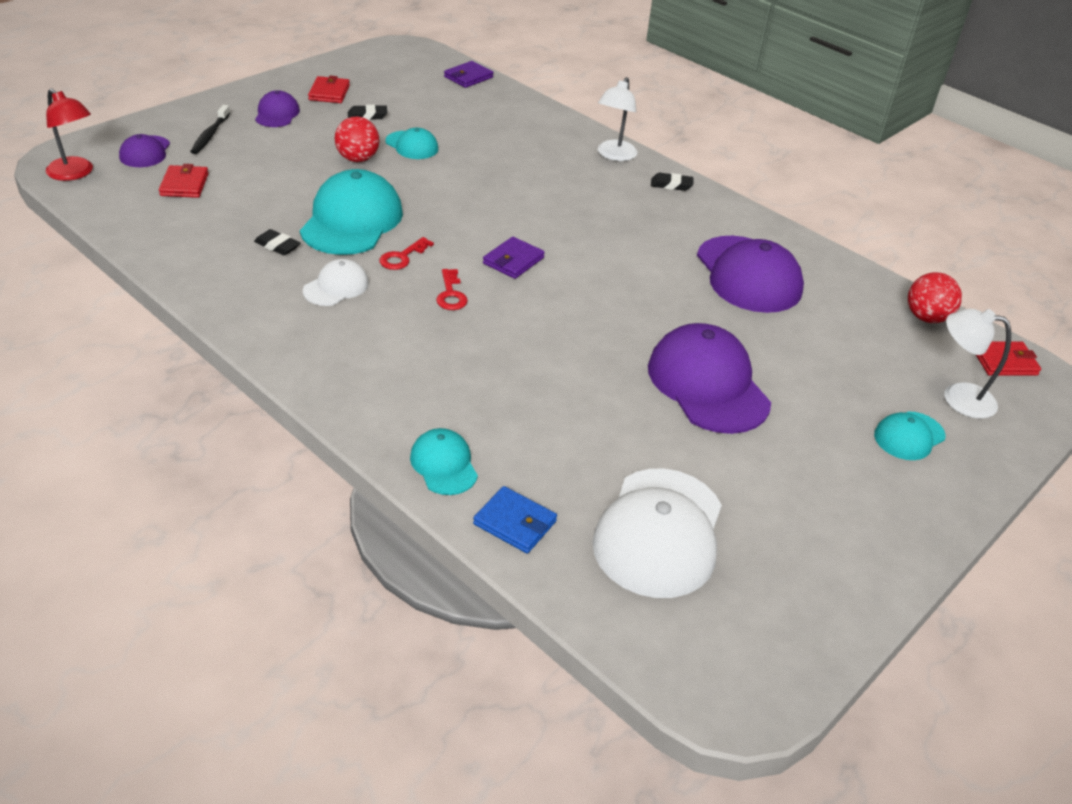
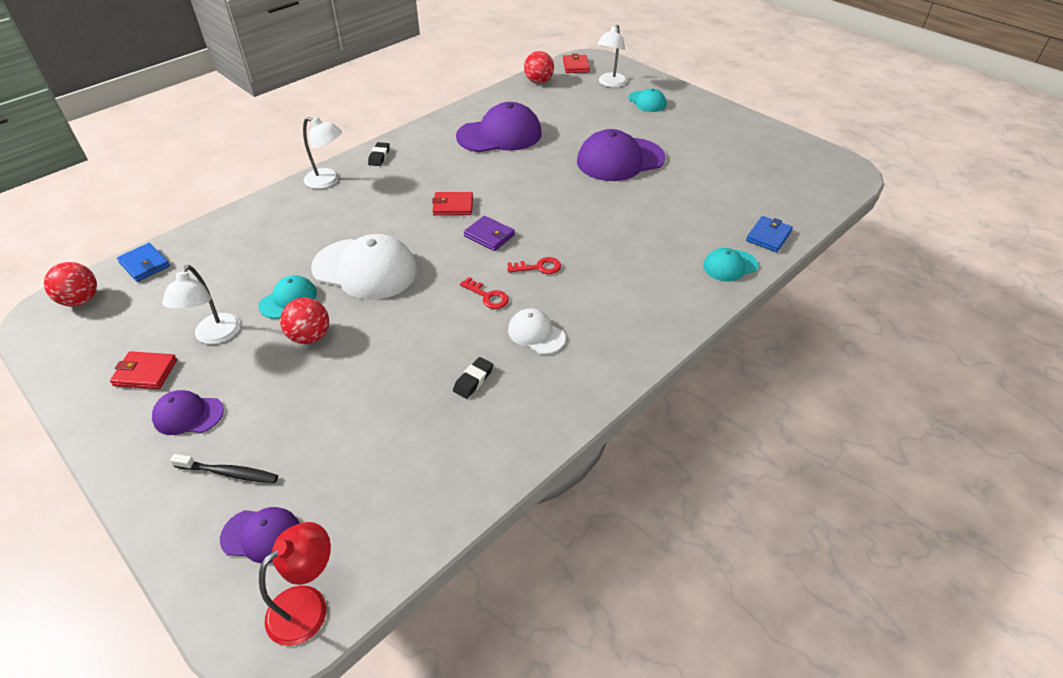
camera: 85 degrees left, 5 degrees up
red wallet [159,164,209,198] -> red wallet moved to [432,192,473,216]
turquoise cap [300,169,403,255] -> none
black eraser [348,105,388,120] -> white lamp [162,265,240,344]
purple wallet [444,61,493,88] -> blue wallet [117,243,170,282]
white cap [592,469,722,598] -> white cap moved to [311,234,417,300]
none -> red ball [44,262,97,307]

